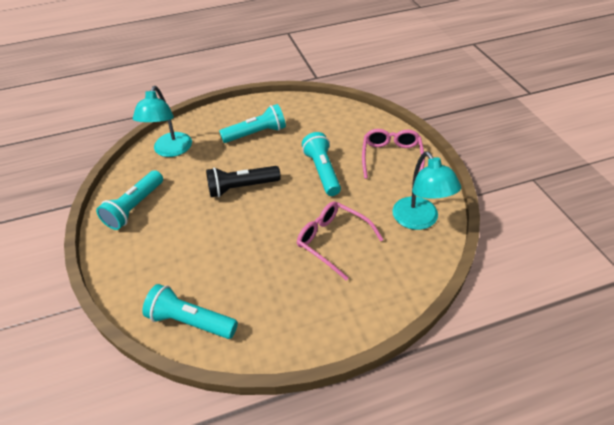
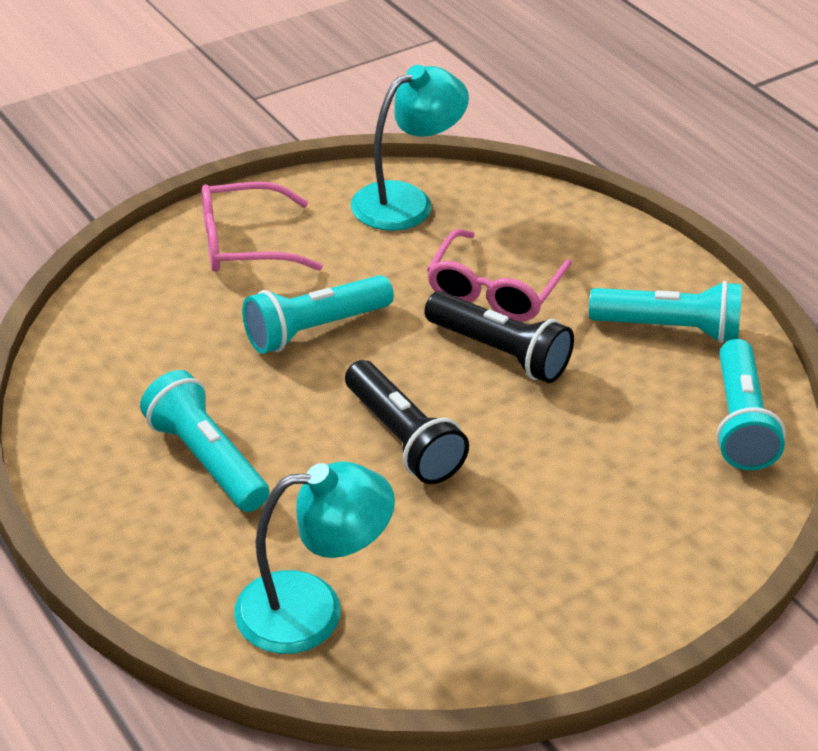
camera: 110 degrees left, 5 degrees down
turquoise flashlight [96,170,163,230] -> turquoise flashlight moved to [589,281,742,343]
none -> black flashlight [424,291,574,383]

